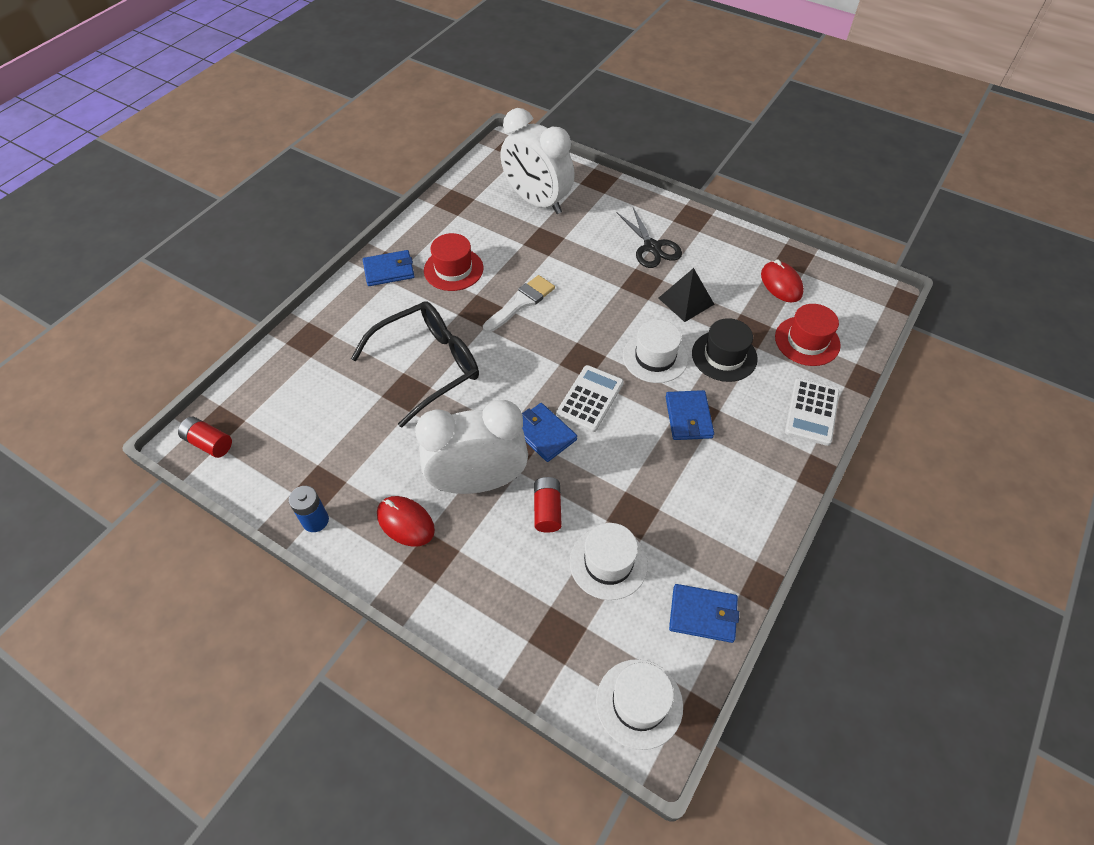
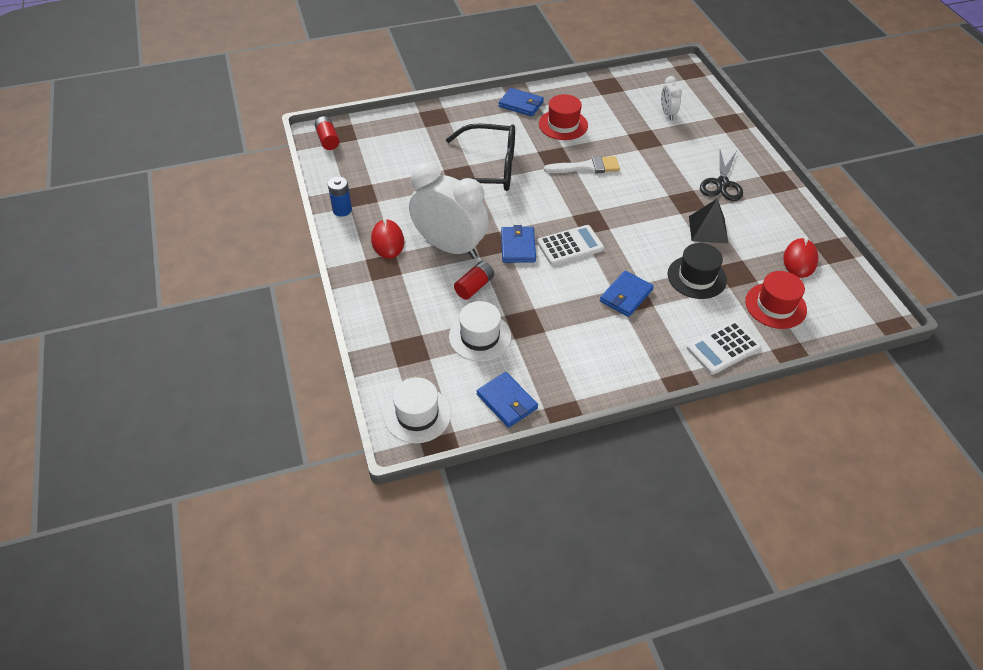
camera: 40 degrees right, 5 degrees down
white clock [500,108,575,214] -> white clock [661,76,682,120], size x0.45
white hat [623,320,688,383] -> none

